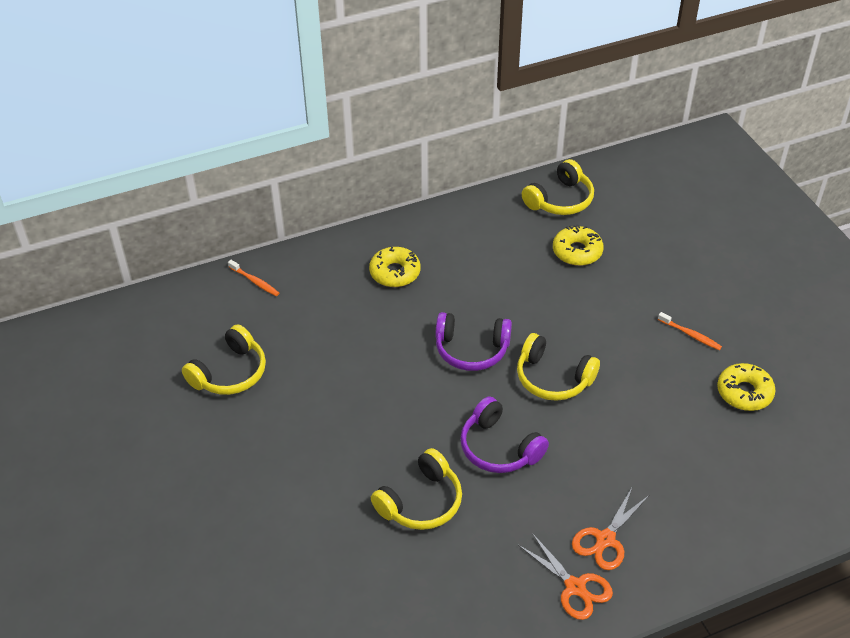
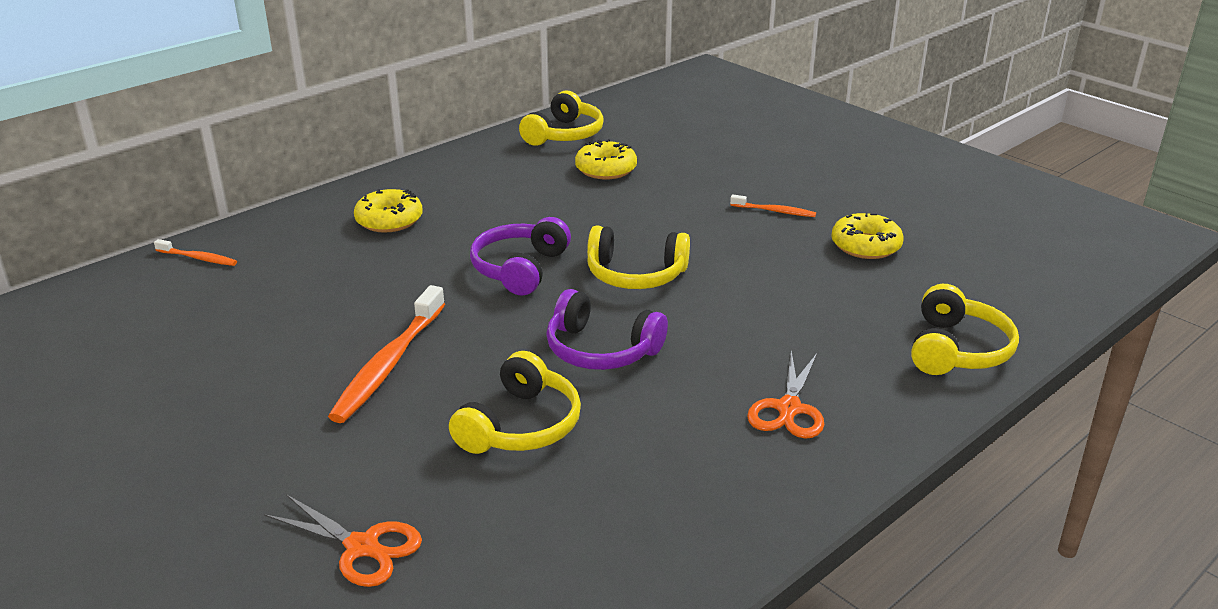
camera: 20 degrees left, 15 degrees down
yellow headphones [182,324,266,395] -> yellow headphones moved to [911,284,1019,375]
purple headphones [435,312,512,371] -> purple headphones turned 120 degrees clockwise [470,217,571,295]
orange scissors [518,533,613,620] -> orange scissors moved to [264,494,422,587]
none -> orange toothbrush [328,285,445,423]

